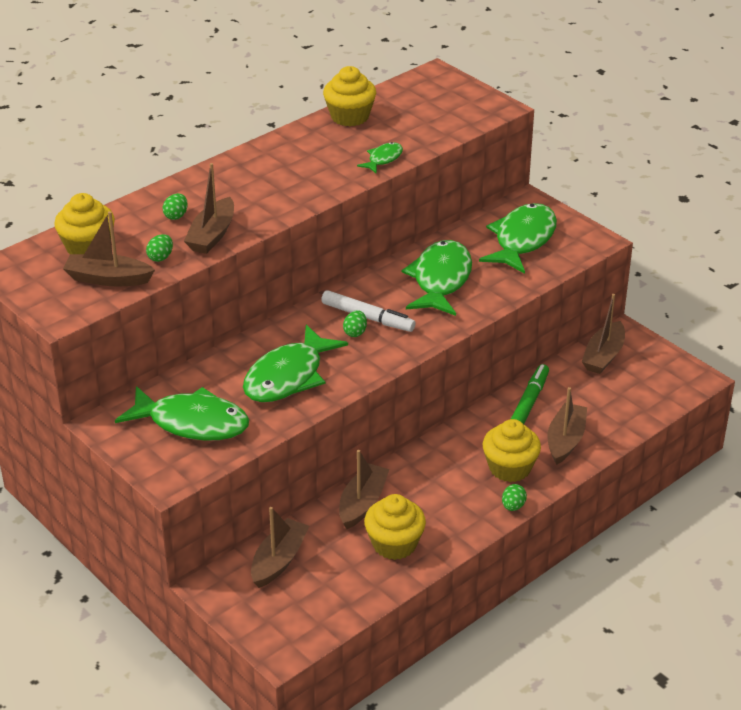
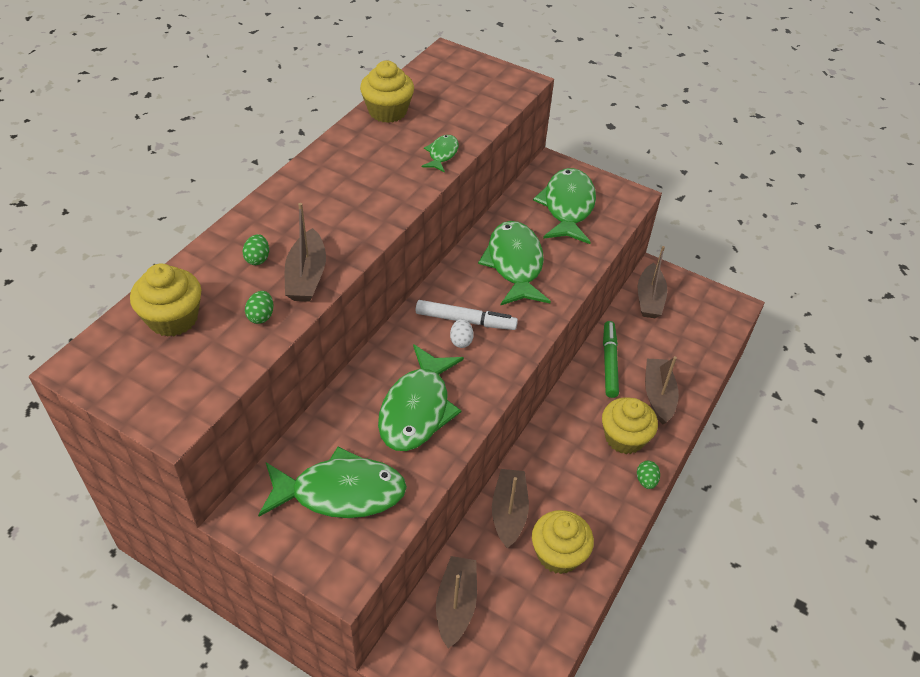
camera: 20 degrees left, 10 degrees up
brown boat [63,211,155,286] -> none
green egg [343,310,367,337] -> white egg [450,319,474,348]

